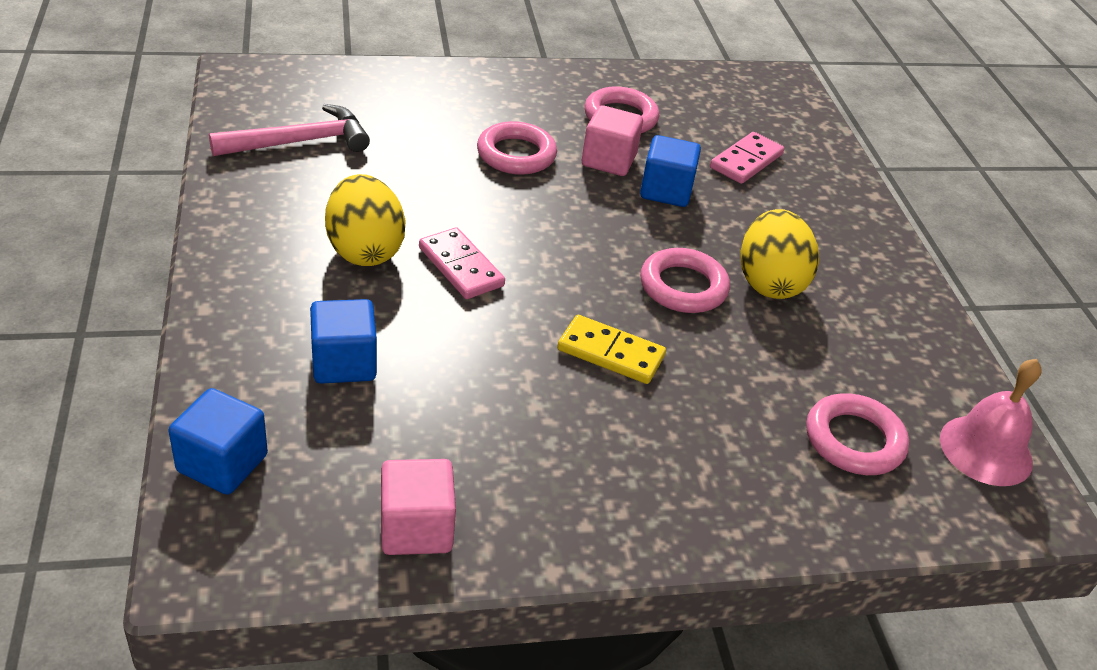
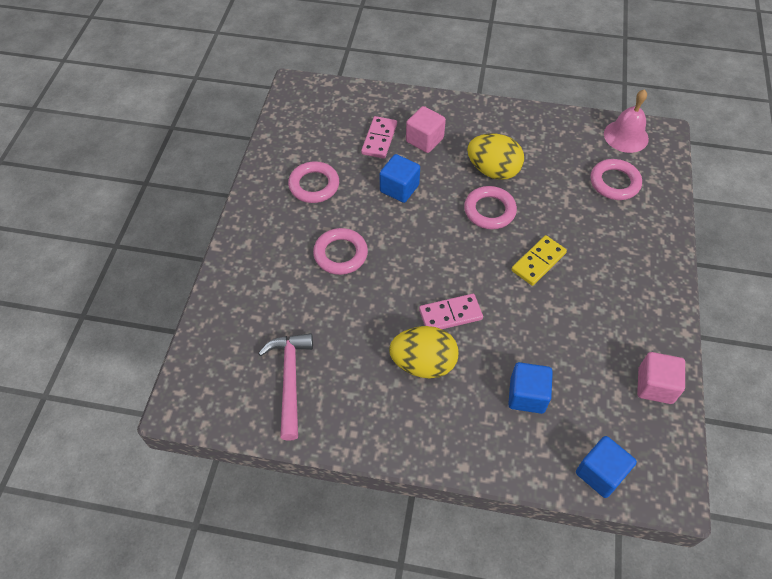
camera: 65 degrees left, 15 degrees up
pink cube [582,105,643,176] -> pink cube moved to [406,106,446,153]
pink domino [710,132,784,184] -> pink domino turned 45 degrees clockwise [361,116,397,159]

